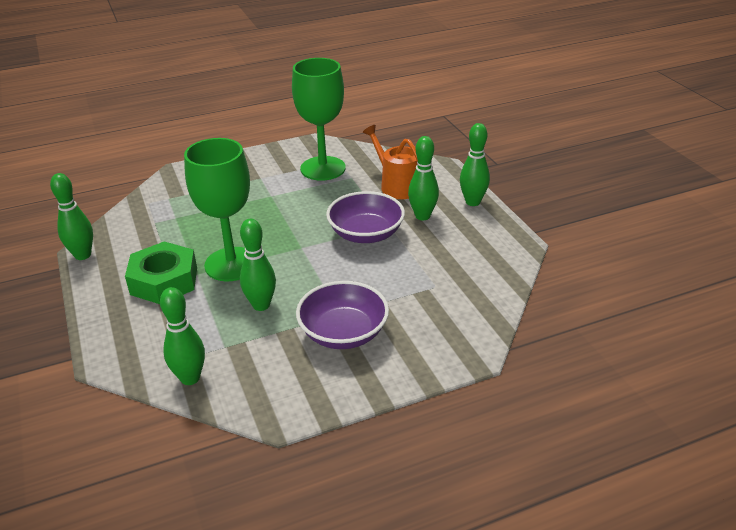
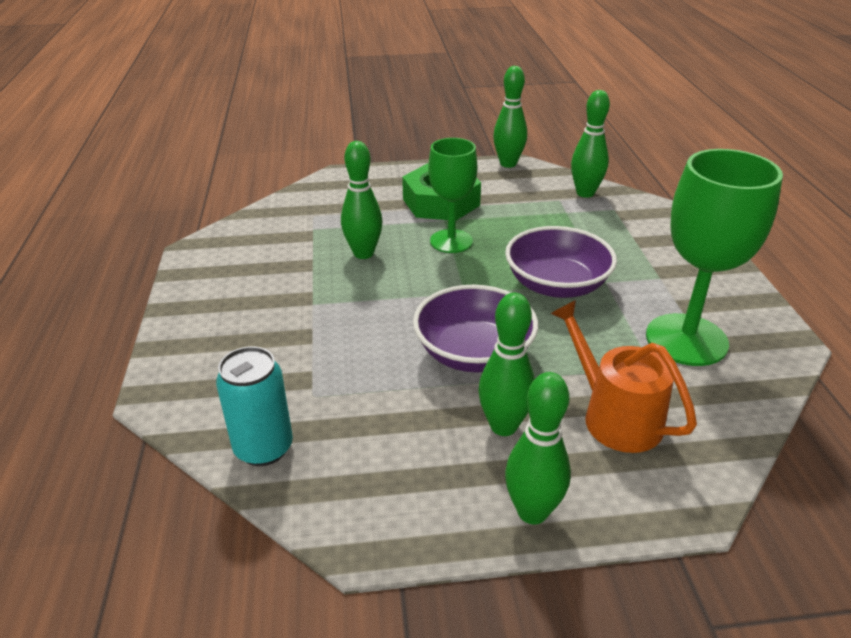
camera: 105 degrees right, 0 degrees up
green bowling pin [160,287,205,385] -> green bowling pin moved to [571,90,610,198]
green goblet [184,138,250,281] -> green goblet [428,138,477,253], size x0.65
purple bowl [296,281,389,349] -> purple bowl moved to [505,226,617,298]
orange watering can [363,125,418,199] -> orange watering can turned 105 degrees counterclockwise [550,300,697,453]
none -> turquoise can [216,346,293,466]

